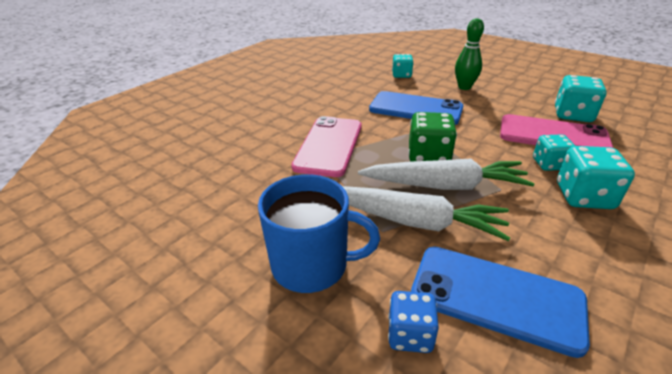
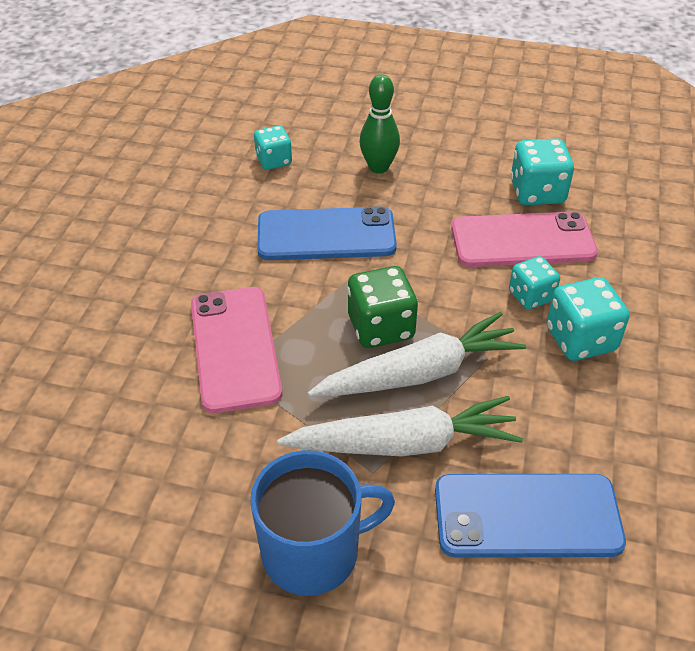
camera: 25 degrees left, 10 degrees up
blue dice [388,291,439,353] -> none

